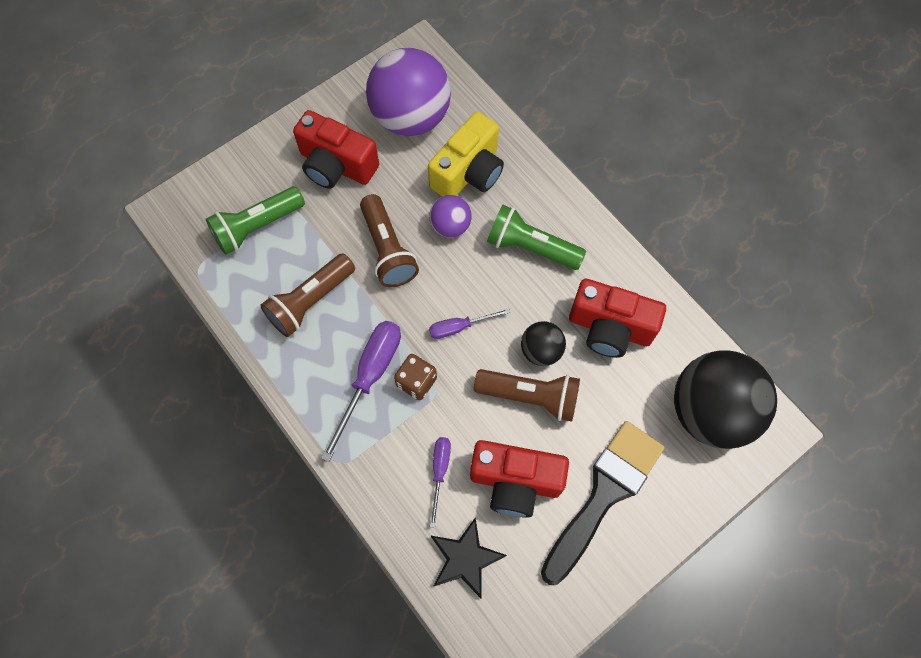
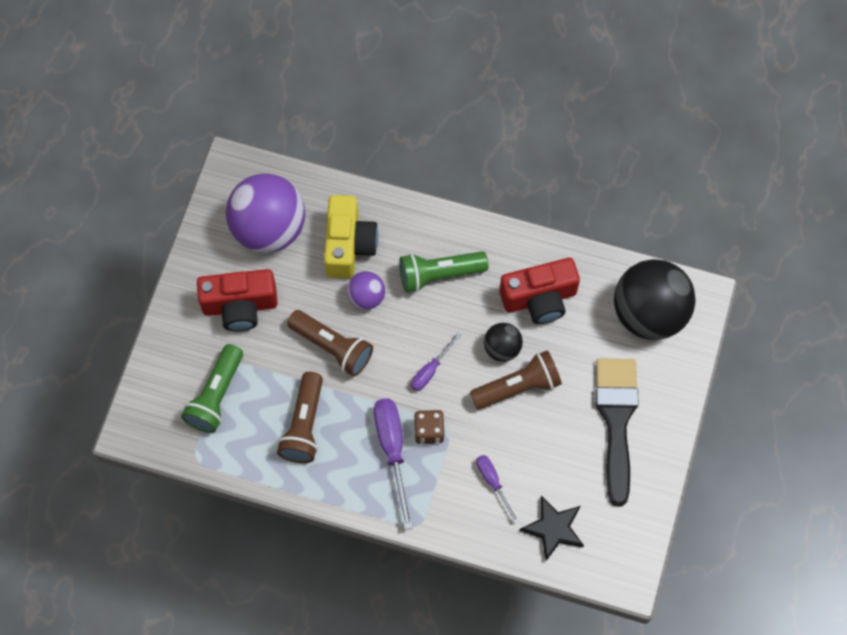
camera: 35 degrees left, 0 degrees up
red camera [470,440,569,518] -> none

